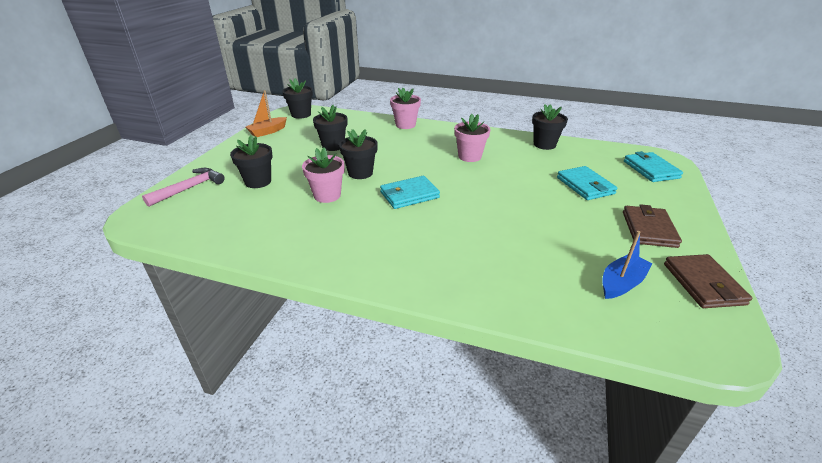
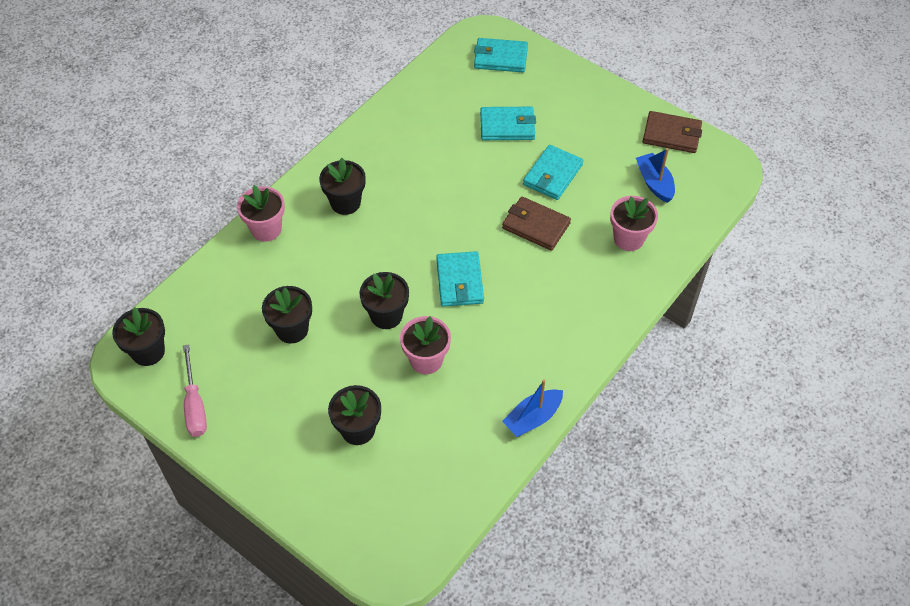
camera: 70 degrees left, 20 degrees up
pink hammer [142,168,225,207] -> none
orange boat [246,90,287,137] -> pink screwdriver [183,344,207,437]
pink flower pot [454,114,491,162] -> pink flower pot moved to [610,196,658,251]
black flower pot [532,104,568,150] -> black flower pot moved to [319,158,366,215]
brown wallet [623,204,682,248] -> brown wallet moved to [502,197,571,251]
none -> blue boat [502,379,563,437]
none -> turquoise wallet [523,145,583,200]

